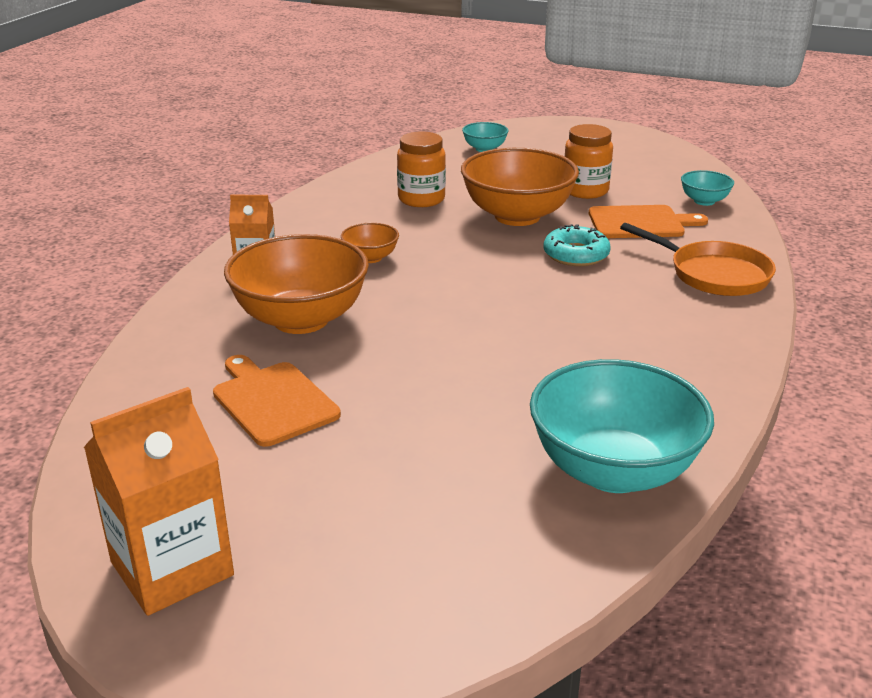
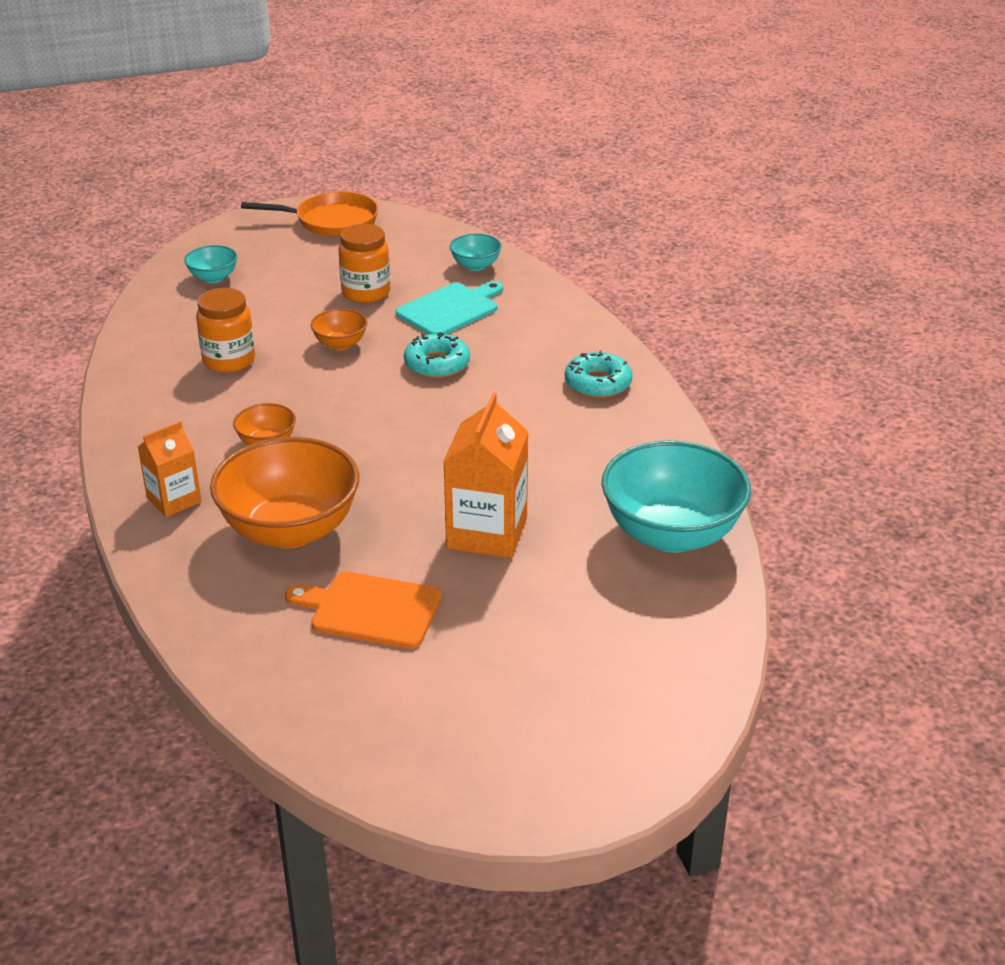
camera: 40 degrees left, 5 degrees up
orange carton [84,387,234,616] -> orange carton moved to [443,393,529,558]
orange bowl [461,148,579,226] -> orange bowl [311,309,367,350], size x0.46
orange cutting board [589,205,708,238] -> turquoise cutting board [396,281,503,334]
orange pan [620,223,776,296] -> orange pan moved to [241,191,379,237]
none -> turquoise donut [565,351,633,398]

